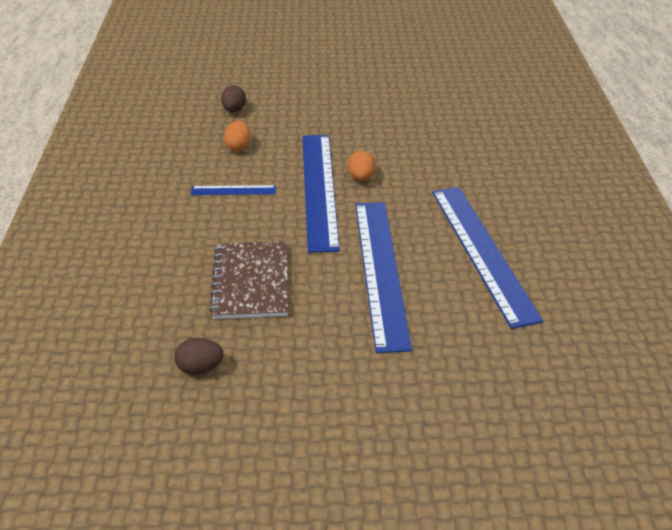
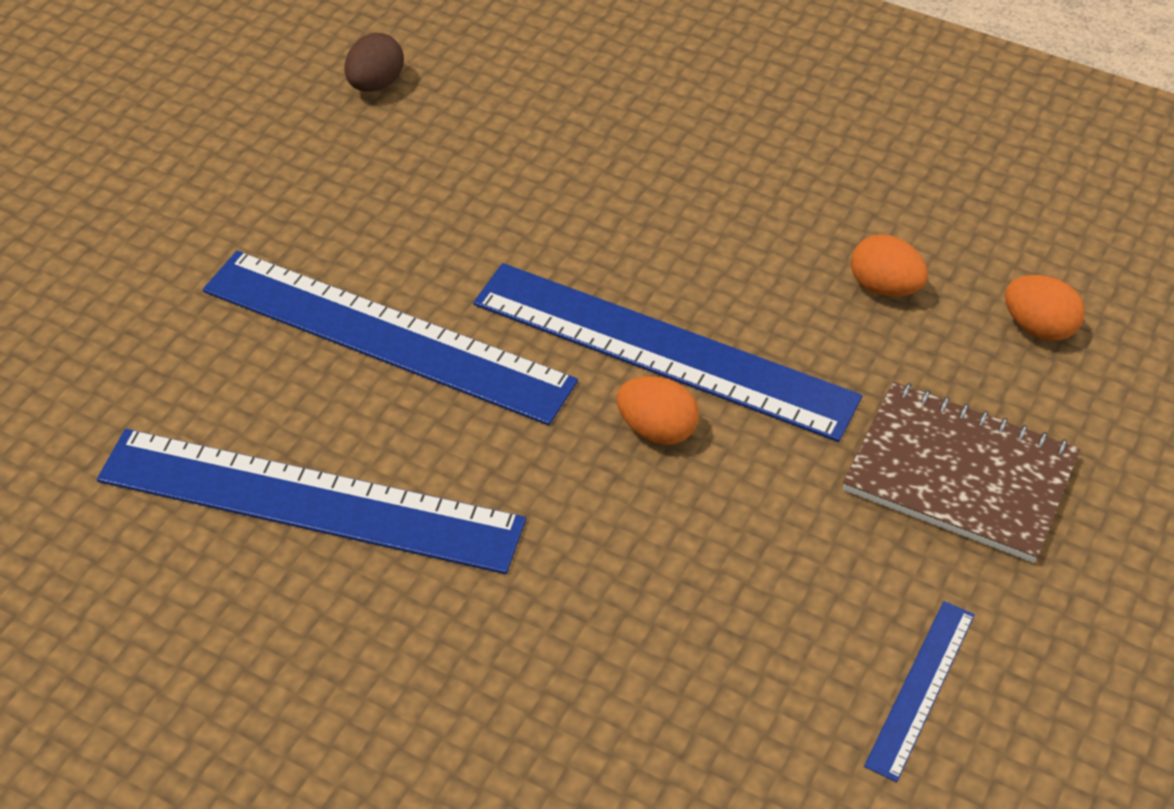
camera: 120 degrees right, 5 degrees up
blue ruler [190,185,276,195] -> blue ruler moved to [864,601,975,782]
brown notebook [209,241,288,319] -> brown notebook moved to [843,382,1080,563]
brown egg [221,85,246,112] -> orange egg [1005,275,1085,341]

